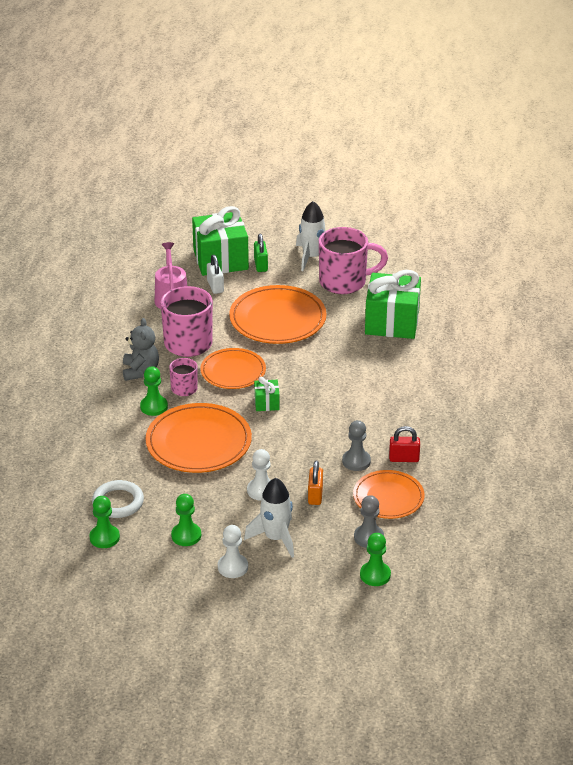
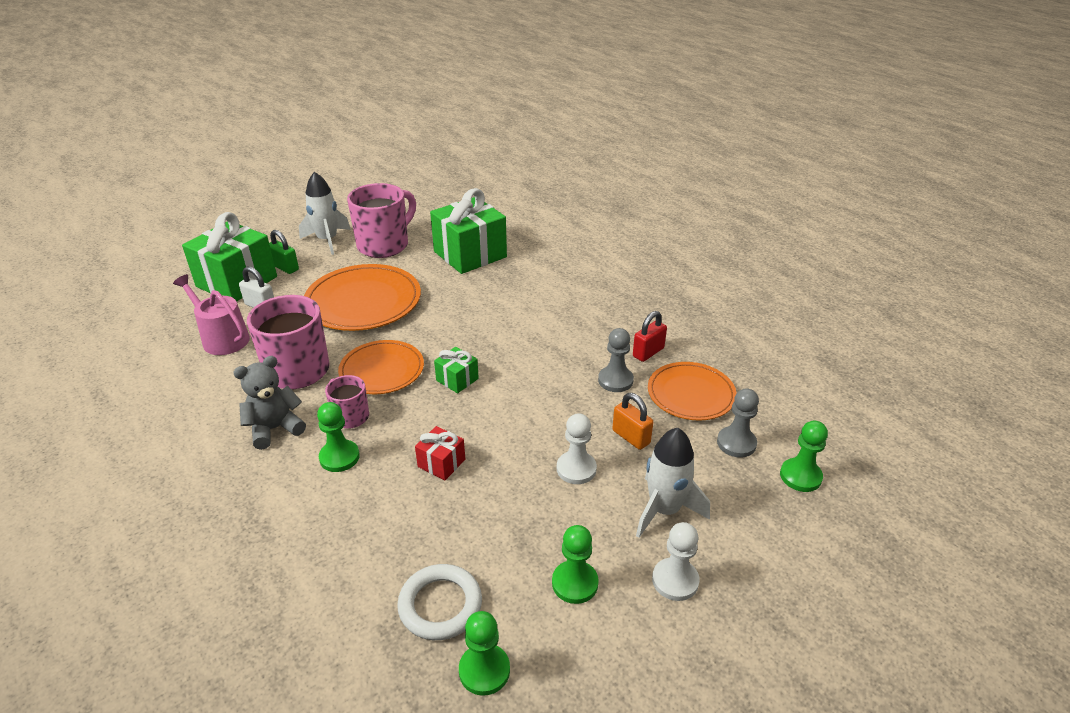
camera: 45 degrees left, 0 degrees up
grey teddy bear [123,318,159,381] -> grey teddy bear turned 75 degrees counterclockwise [233,356,306,450]
orange plate [146,403,252,473] -> red gift [415,426,465,480]

